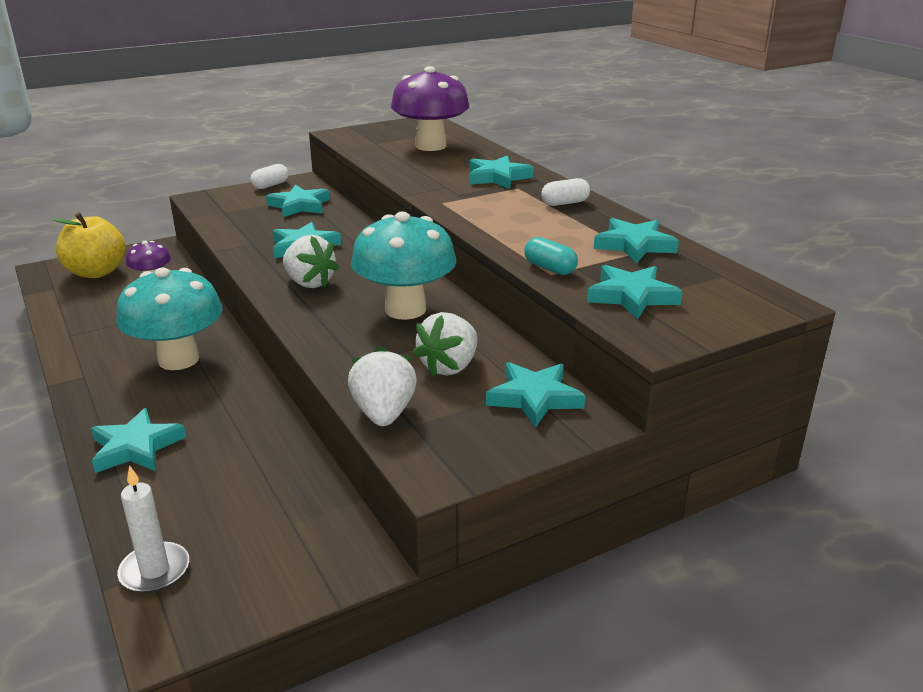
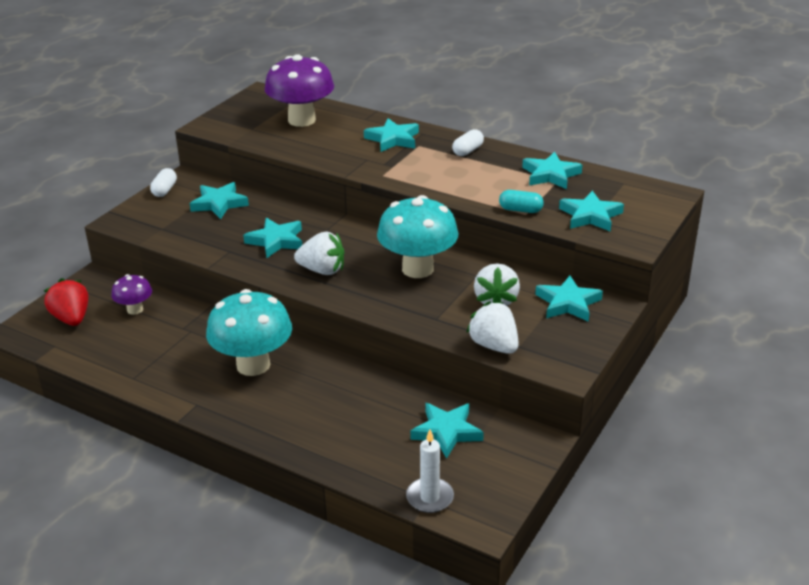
camera: 30 degrees left, 5 degrees up
yellow apple [52,212,125,278] -> red strawberry [44,278,88,326]
turquoise star [91,408,186,473] -> turquoise star moved to [410,403,484,459]

